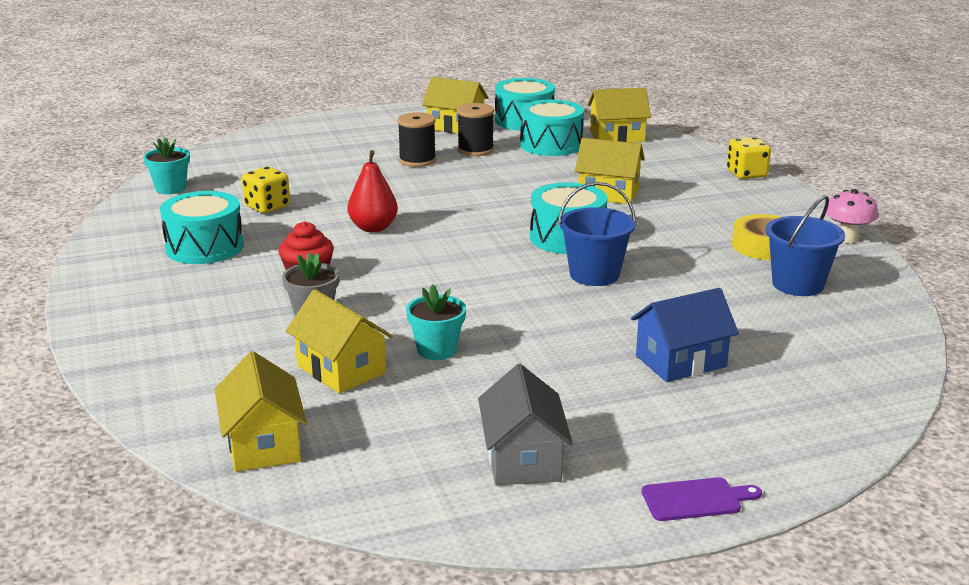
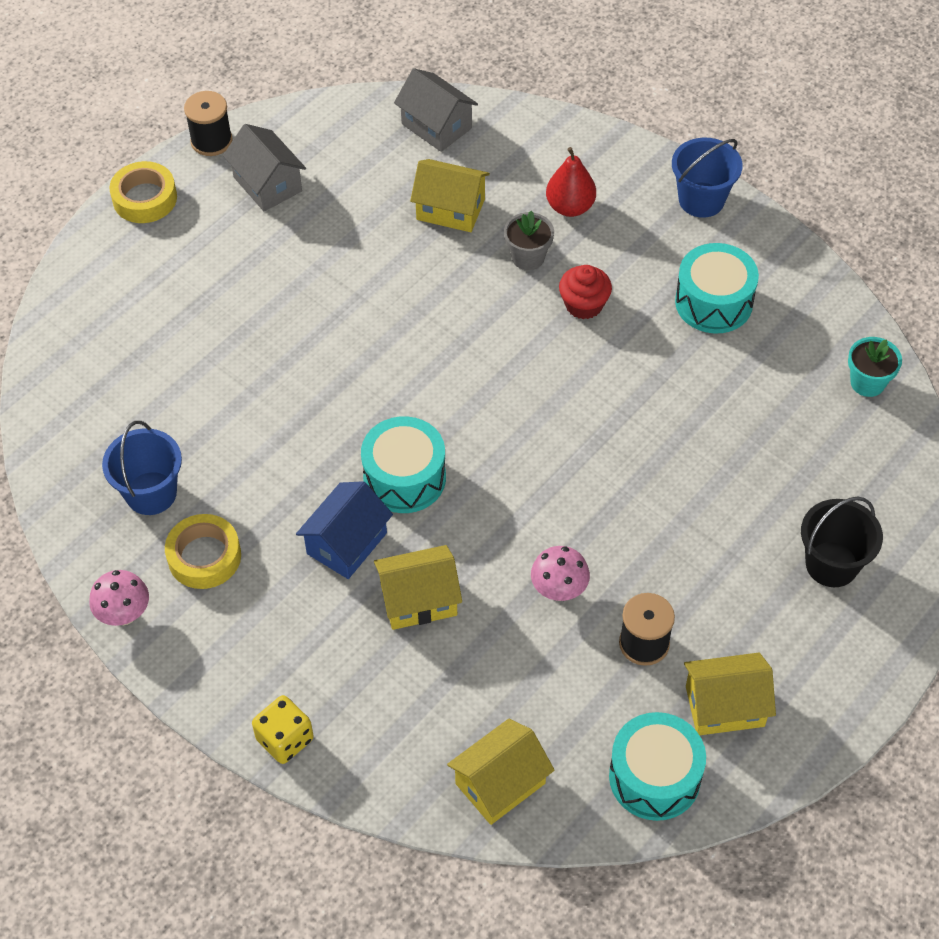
camera: 150 degrees right, 30 degrees up
yellow house [215,351,307,472] -> grey house [394,68,478,152]
yellow dice [242,167,290,213] -> none
red pear [348,150,398,232] -> red pear moved to [546,147,596,217]
black spool [397,112,436,167] -> black spool moved to [184,91,233,156]
turquoise flower pot [406,284,466,360] -> none
turquoise drum [520,99,584,156] -> none
blue bucket [558,182,636,286] -> blue bucket moved to [672,138,743,218]
blue house [631,288,739,382] -> blue house moved to [296,481,393,579]
purple cutting board [642,477,762,521] -> yellow tape [109,161,177,223]
none -> pink mushroom [531,546,590,601]
none -> black bucket [801,496,883,587]

